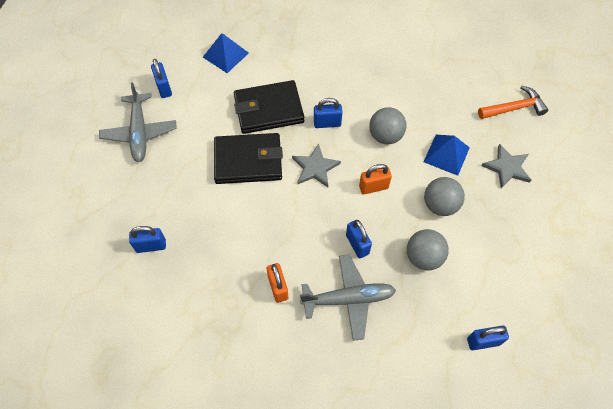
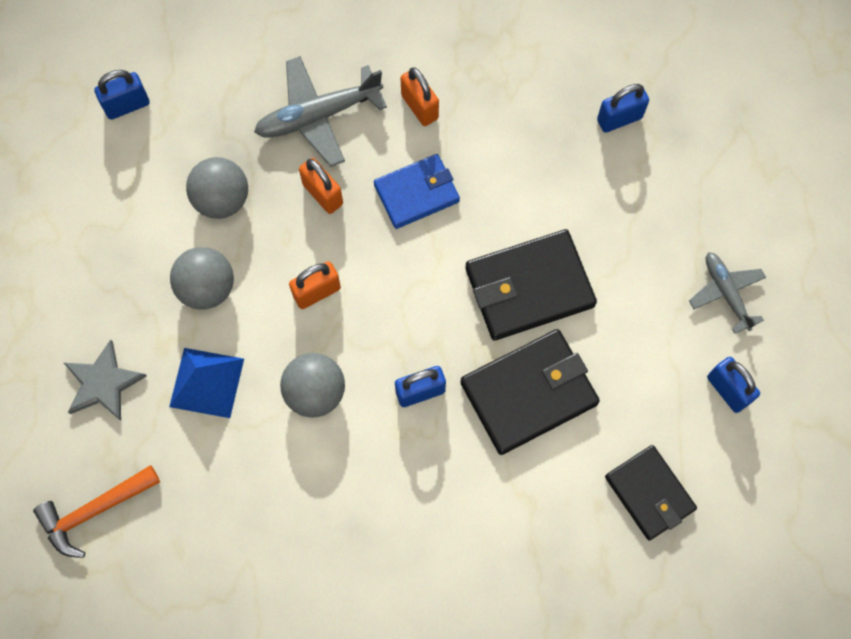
camera: 165 degrees right, 10 degrees up
grey plane [99,82,177,162] -> grey plane [689,252,766,334], size x0.63
blue pyramid [203,33,249,73] -> black wallet [605,445,697,541]
grey star [292,143,341,187] -> none
blue padlock [346,220,372,258] -> orange padlock [299,158,343,214]
none -> blue wallet [374,154,460,229]

